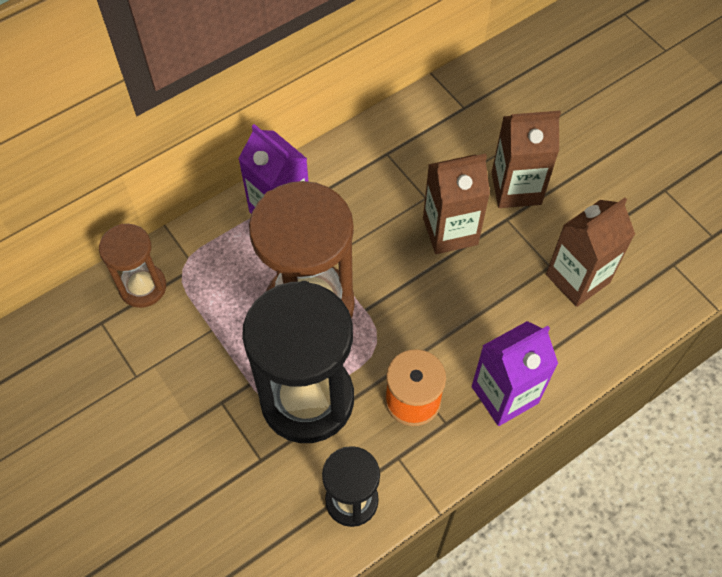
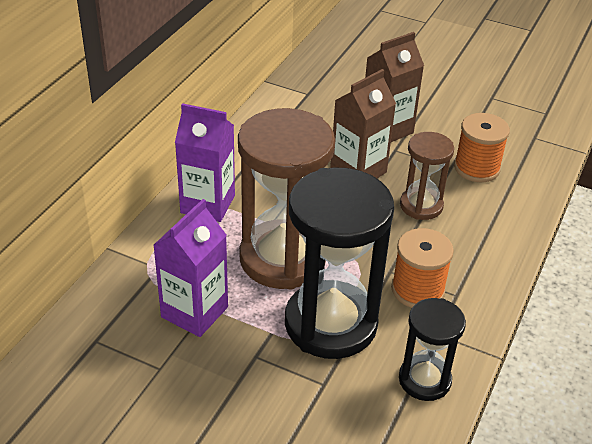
camera: 30 degrees left, 20 degrees down
brown hourglass [99,224,166,308] -> brown hourglass moved to [400,132,454,220]
purple carton [472,321,558,426] -> purple carton moved to [153,199,228,337]
brown carton [546,198,635,307] -> orange spool [454,113,510,182]

